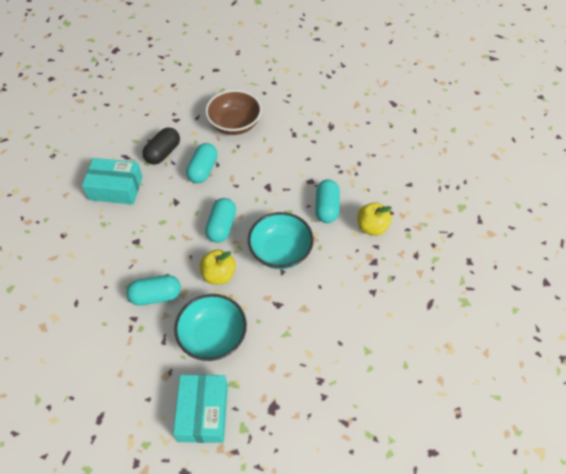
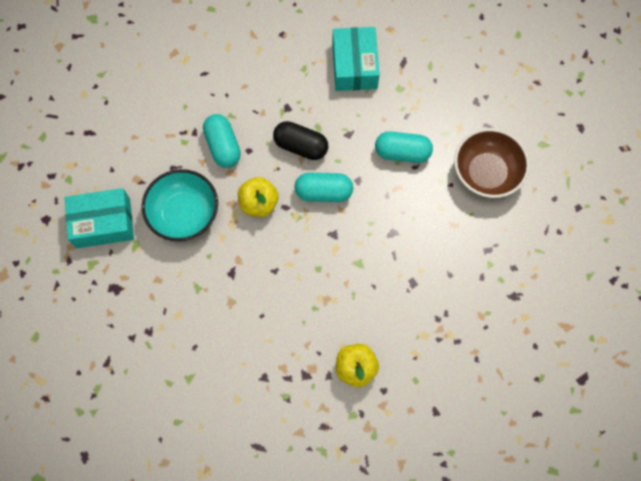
camera: 80 degrees right, 15 degrees up
black capsule [142,127,180,165] -> black capsule moved to [273,121,328,160]
turquoise bowl [248,212,314,269] -> none
turquoise capsule [315,179,340,223] -> none

